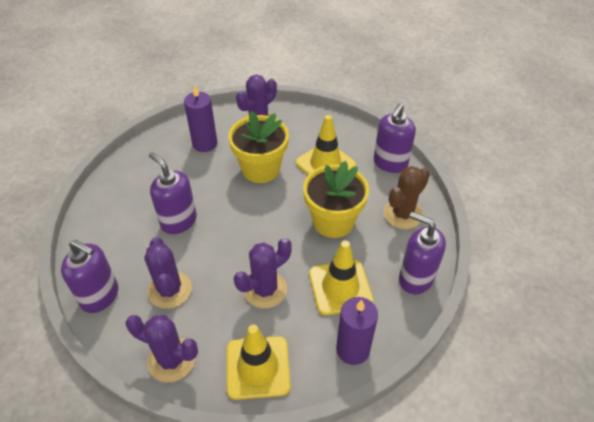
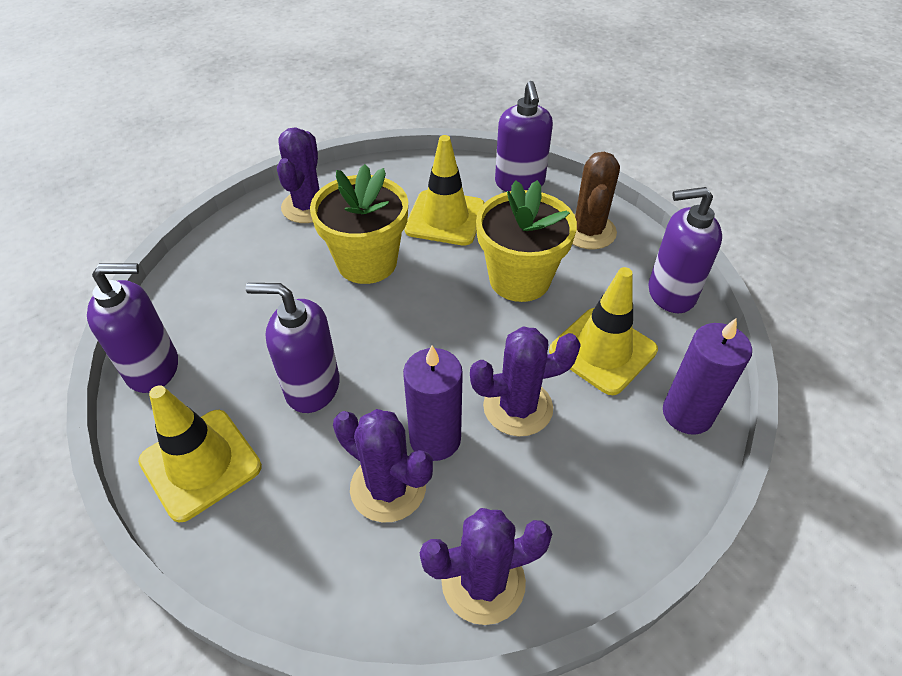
camera: 35 degrees left, 0 degrees up
purple soap dispenser [61,240,118,313] -> purple soap dispenser moved to [87,263,178,393]
purple candle [184,85,217,152] -> purple candle moved to [403,346,463,461]
yellow traffic cone [227,325,290,400] -> yellow traffic cone moved to [138,385,262,522]
purple cactus [234,238,292,308] -> purple cactus turned 60 degrees clockwise [470,327,581,436]

